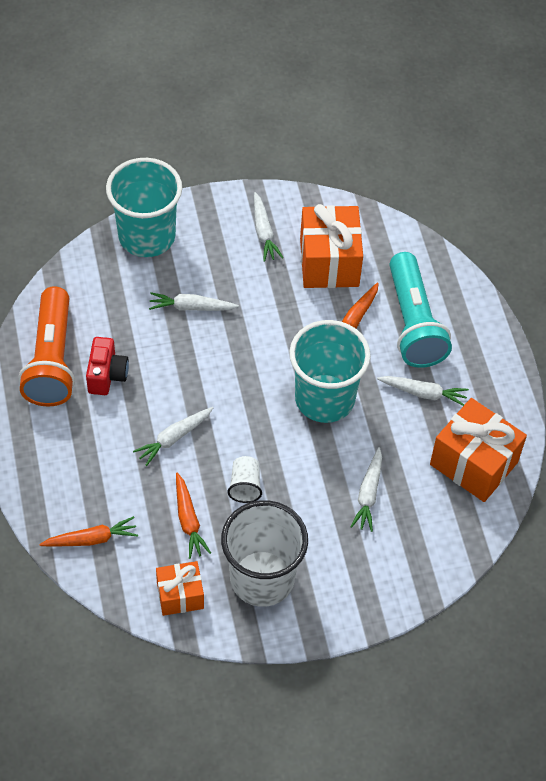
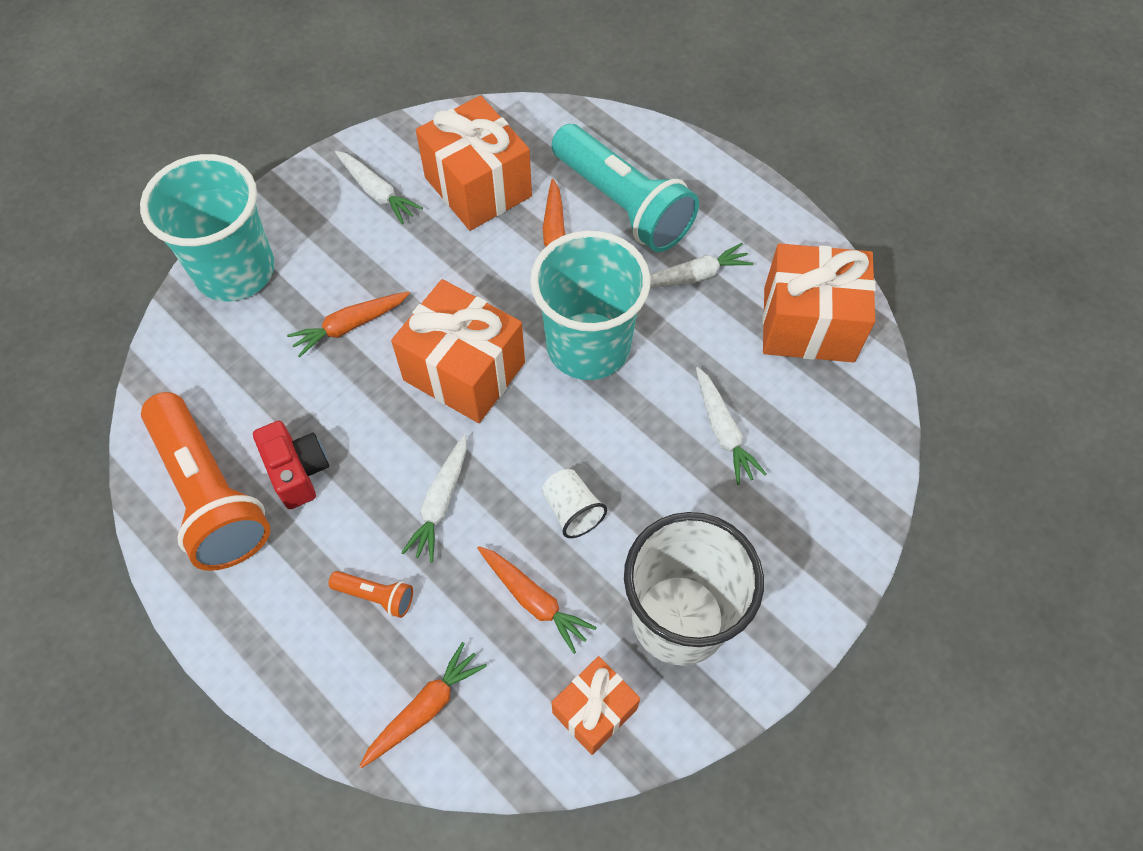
camera: 30 degrees left, 5 degrees up
white carrot [149,292,239,311] -> orange carrot [287,291,410,358]
none -> orange flashlight [328,571,413,618]
none -> orange gift [391,279,525,423]

